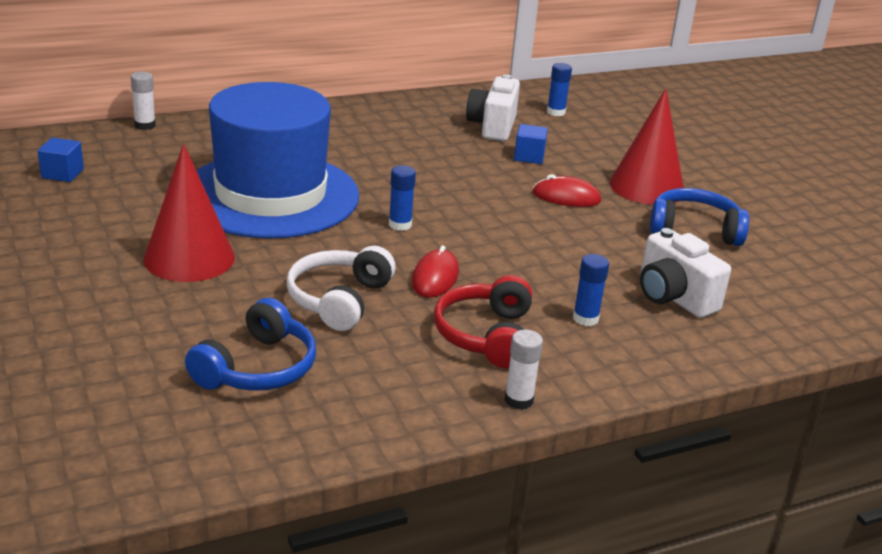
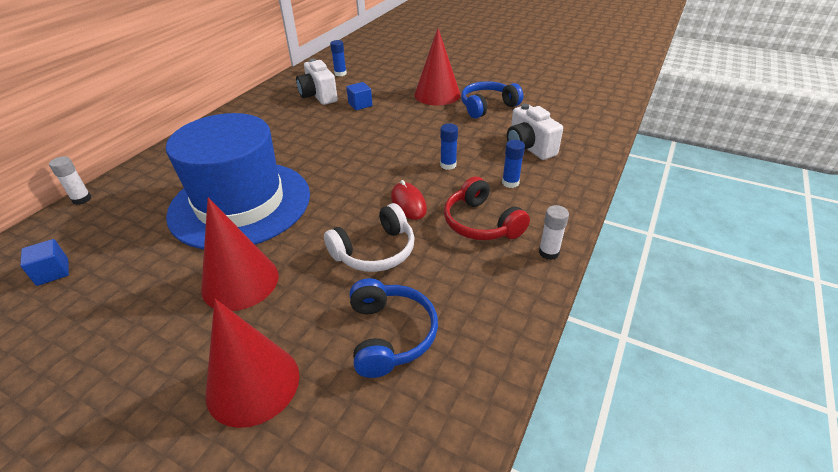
camera: 35 degrees left, 10 degrees up
white headphones [286,246,396,331] -> white headphones turned 105 degrees counterclockwise [324,203,415,272]
blue glue stick [389,165,416,231] -> blue glue stick moved to [440,123,458,170]
red mouse [533,174,601,207] -> none
white camera [640,228,731,318] -> white camera turned 45 degrees clockwise [507,104,563,160]
none -> red cone [206,299,299,428]

